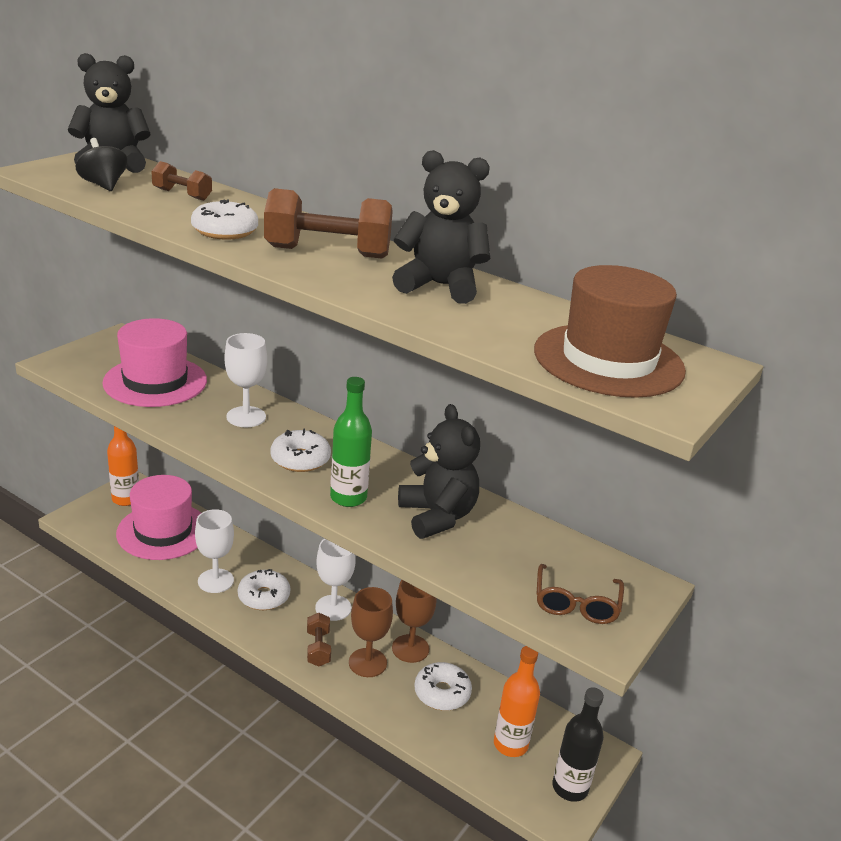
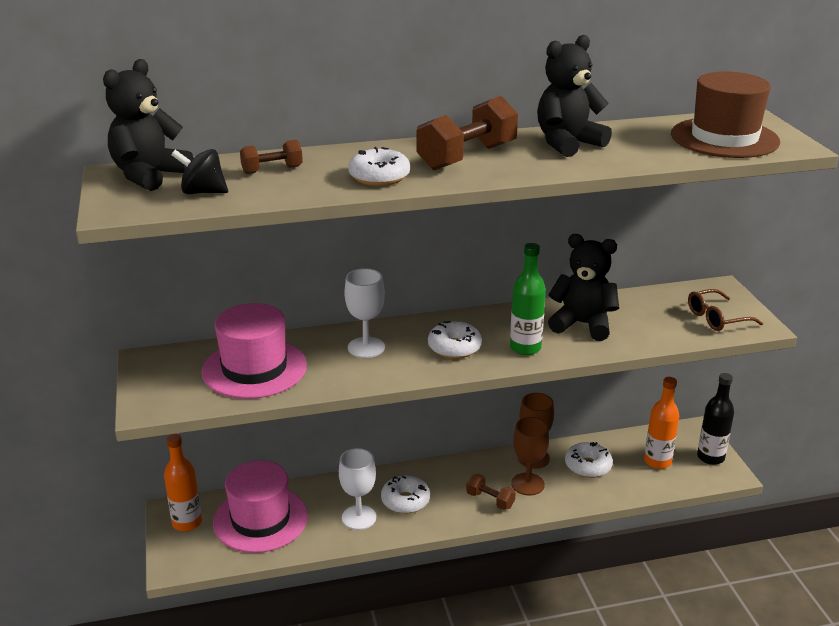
camera: 45 degrees left, 0 degrees up
white goblet [315,539,356,621] -> none
brown glasses [537,564,624,624] -> brown glasses turned 105 degrees clockwise [688,289,763,331]

